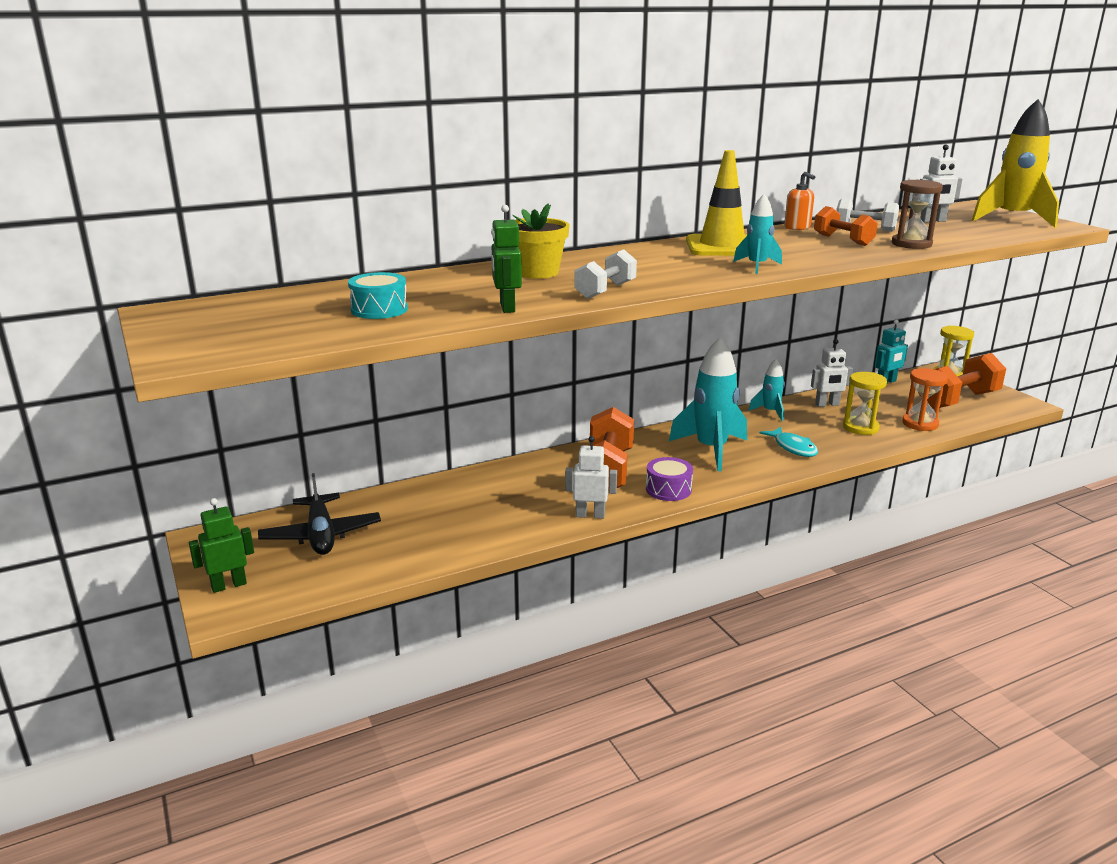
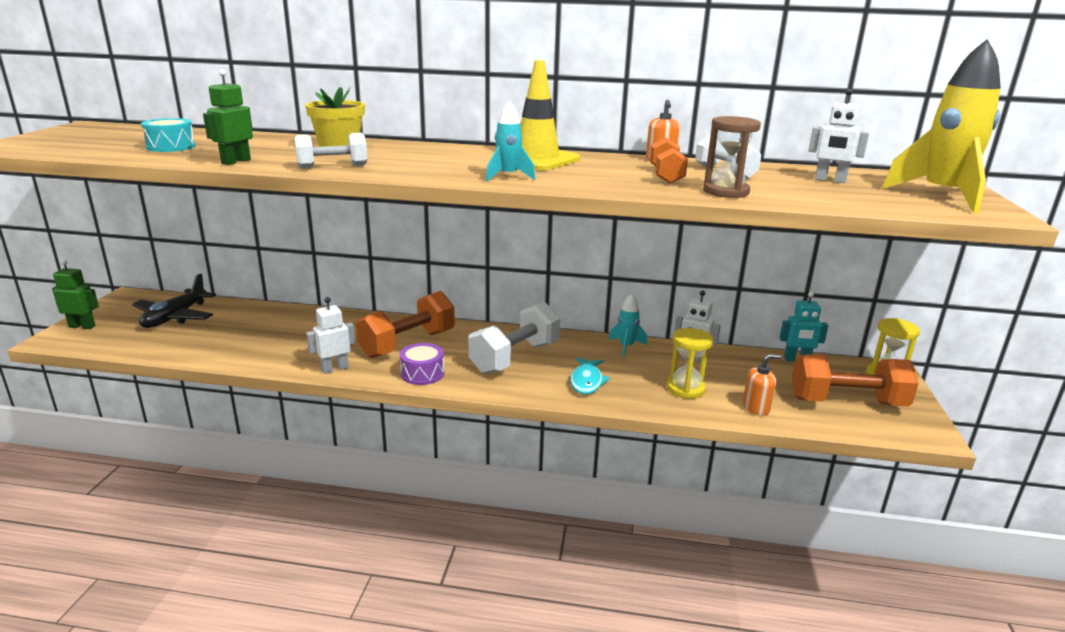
camera: 35 degrees right, 0 degrees up
white robot [565,436,617,519] -> white robot turned 75 degrees counterclockwise [306,297,355,374]
turquoise rocket [669,337,747,471] -> white dumbbell [468,302,560,374]
orange hourglass [902,368,948,431] -> orange soap dispenser [743,354,781,416]

